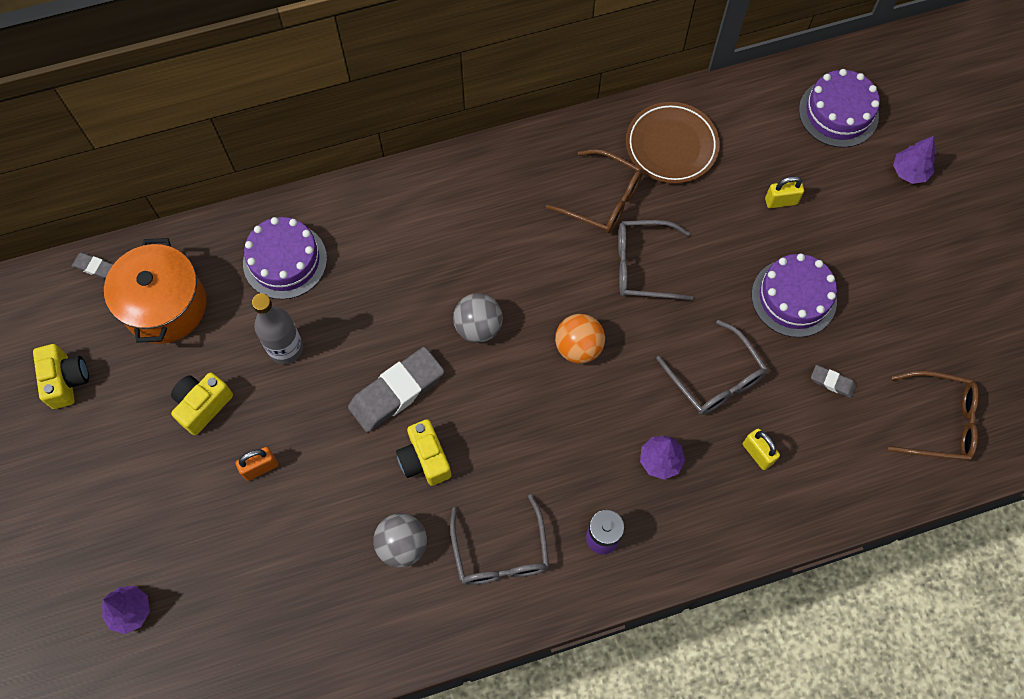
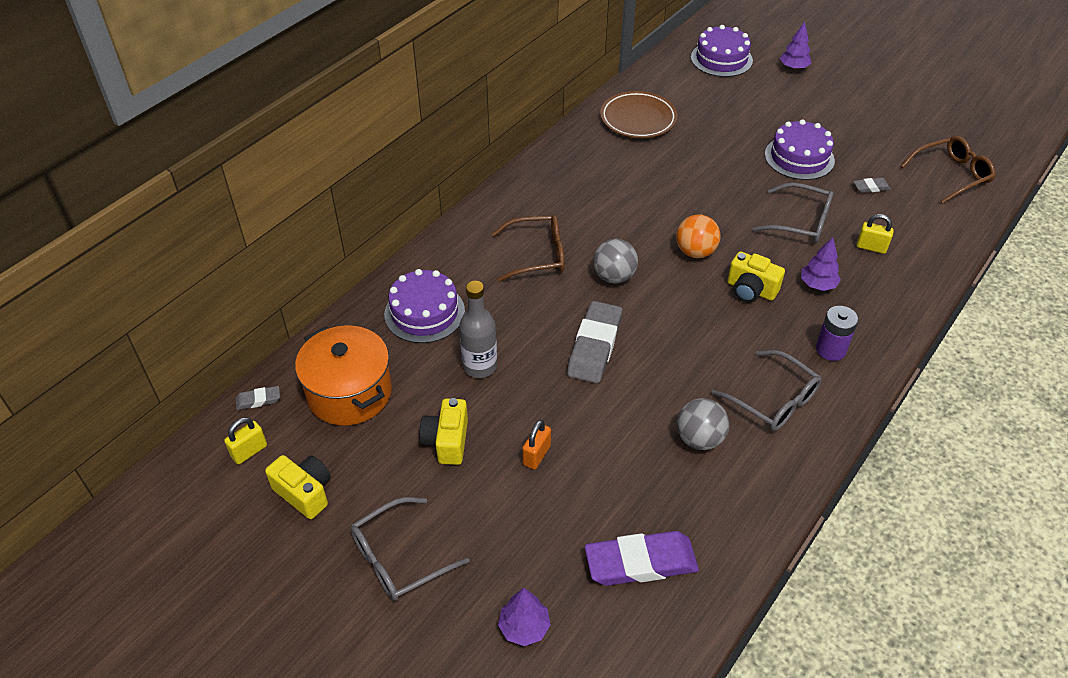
camera: 35 degrees left, 20 degrees down
yellow camera [396,419,451,486] -> yellow camera moved to [727,251,785,303]
brown glasses [546,149,643,233] -> brown glasses moved to [492,215,565,282]
grey glasses [618,220,694,300] -> grey glasses moved to [350,497,470,601]
yellow padlock [765,176,804,208] -> yellow padlock moved to [224,417,267,464]
none -> purple eraser [585,531,699,586]

